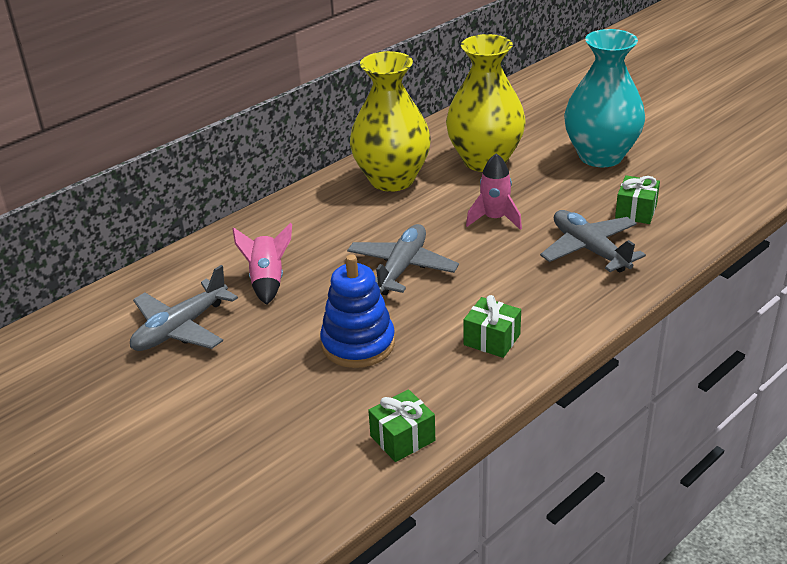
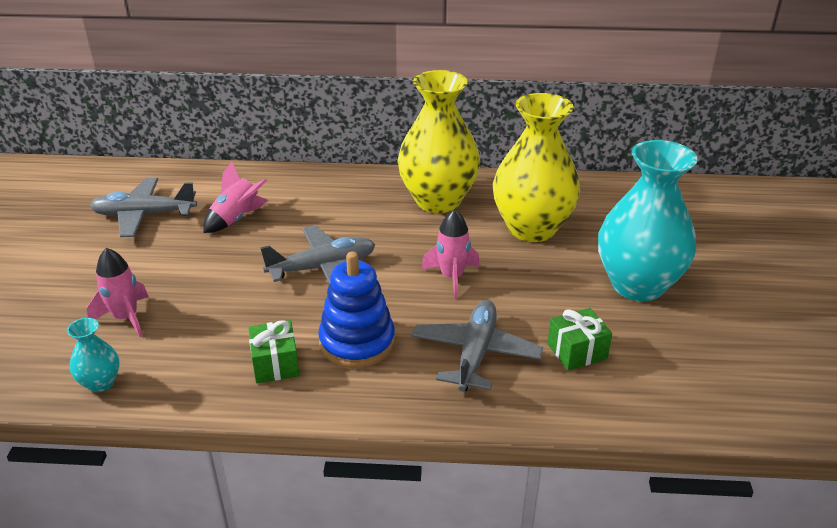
camera: 45 degrees right, 0 degrees up
blue stacking toy [320,254,395,368] -> blue stacking toy moved to [318,251,395,368]
green gift [368,390,435,462] -> turquoise vase [67,318,120,392]
none -> pink rocket [87,248,149,337]

